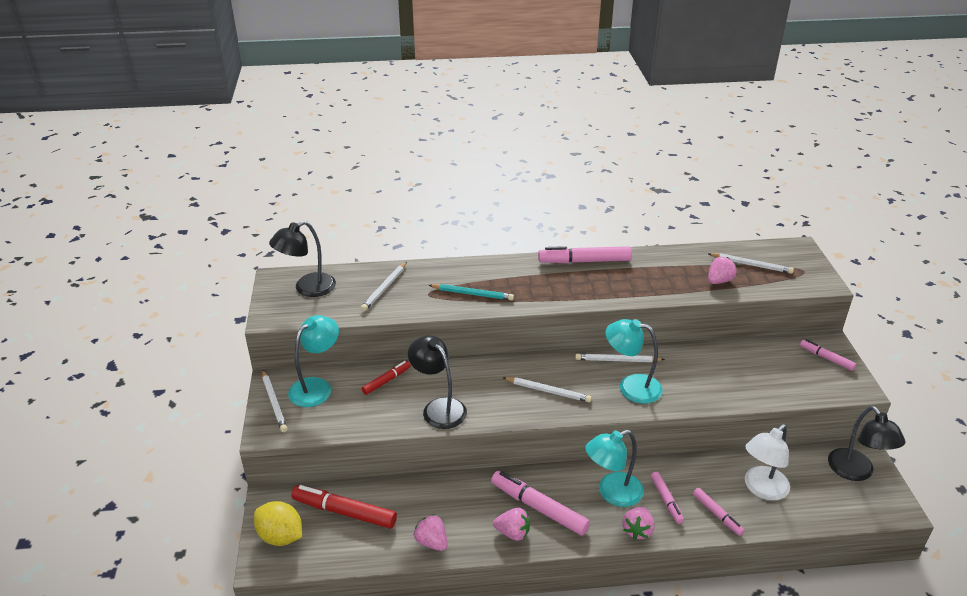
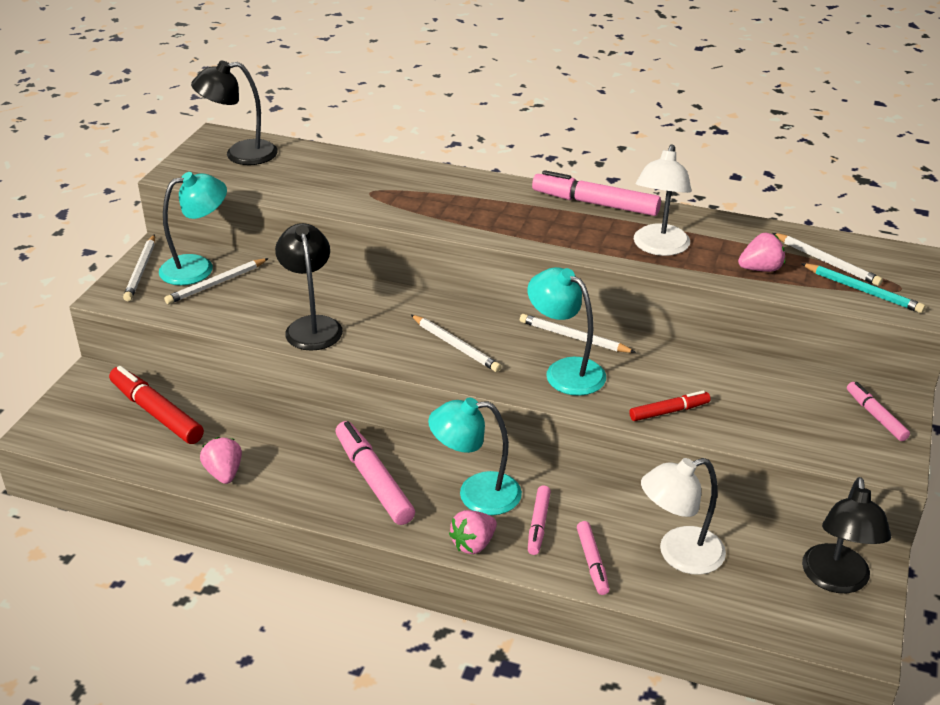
camera: 25 degrees right, 0 degrees up
yellow lemon [254,501,302,546] -> none
white pencil [361,262,407,311] -> white pencil moved to [164,258,269,304]
red marker [362,361,411,395] -> red marker moved to [629,391,711,421]
turquoise pencil [429,284,514,301] -> turquoise pencil moved to [801,263,925,313]
pink strawberry [493,508,530,541] -> none
none -> white lamp [634,144,692,256]

